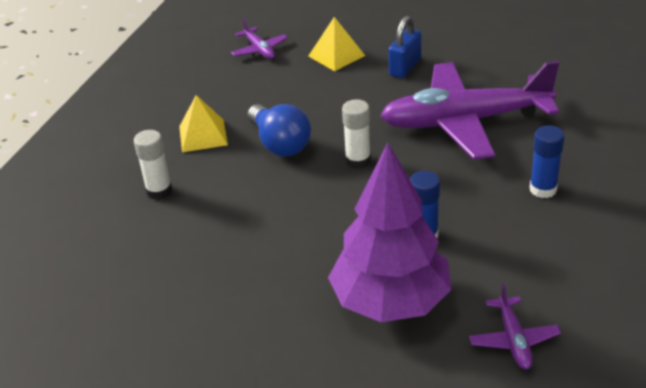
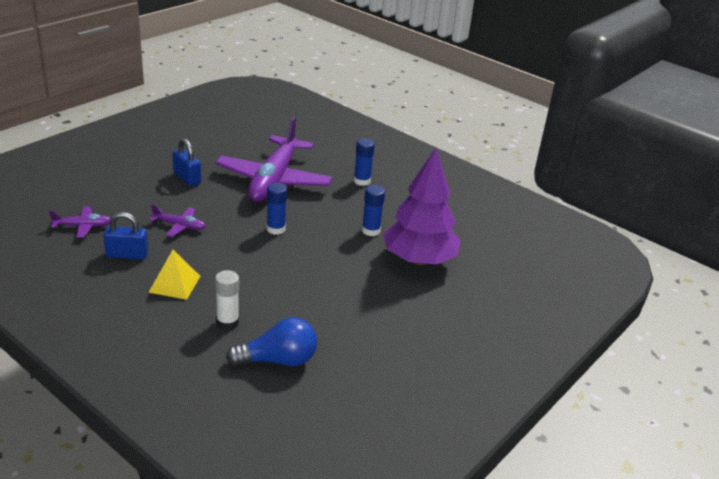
camera: 75 degrees left, 5 degrees down
blue light bulb [247,104,311,156] -> blue light bulb moved to [226,317,317,366]
yellow pyramid [308,17,365,71] -> none
white glue stick [342,99,371,169] -> blue glue stick [267,183,287,235]
purple plane [469,283,561,370] -> purple plane moved to [149,204,206,237]
none -> blue padlock [103,212,148,259]

